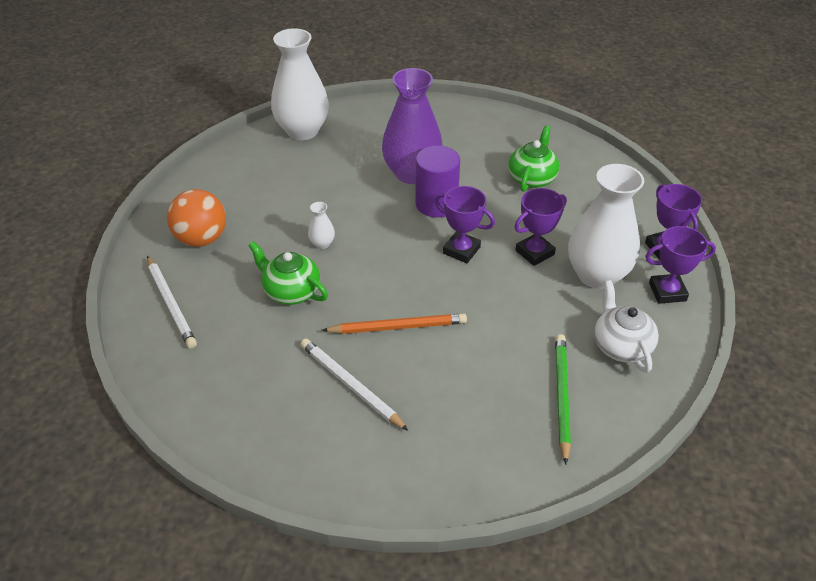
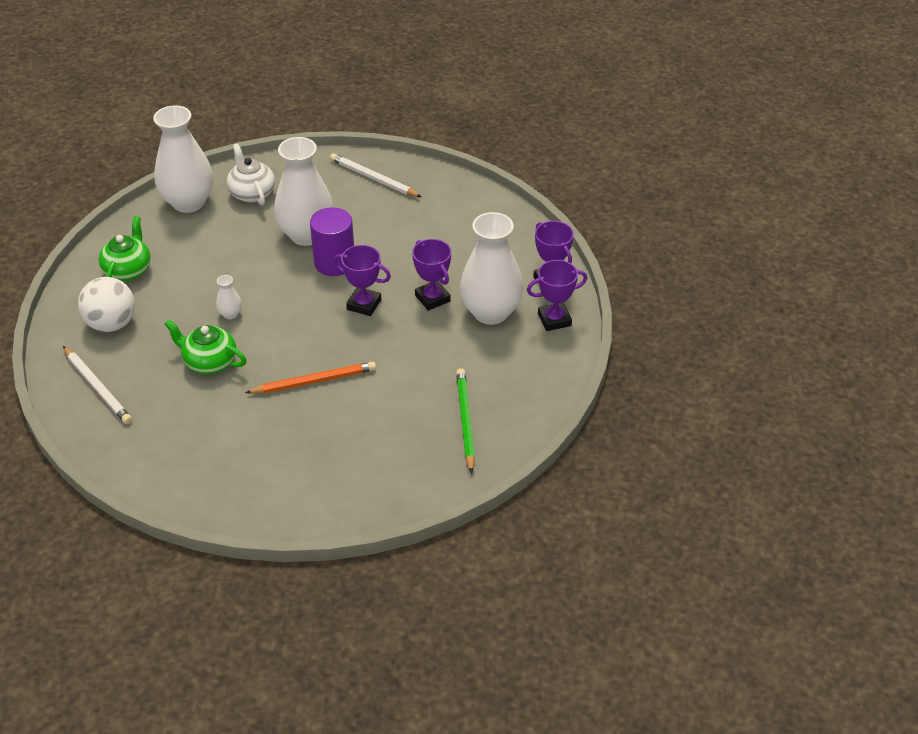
camera: 10 degrees left, 0 degrees up
orange ball [167,189,226,247] -> white ball [78,277,135,332]
white pencil [300,338,409,431] -> white pencil moved to [330,153,421,197]
purple vase [382,68,443,184] -> white vase [274,137,334,246]
green teapot [508,126,559,192] -> green teapot moved to [98,216,151,281]
purple trophy [515,188,567,266] -> purple trophy turned 75 degrees counterclockwise [412,239,451,311]
white teapot [594,280,659,373] -> white teapot moved to [227,143,275,205]

